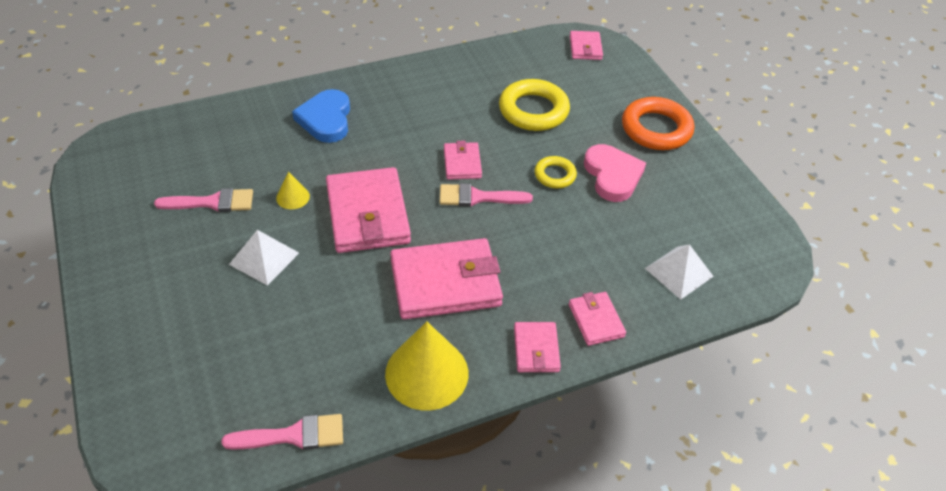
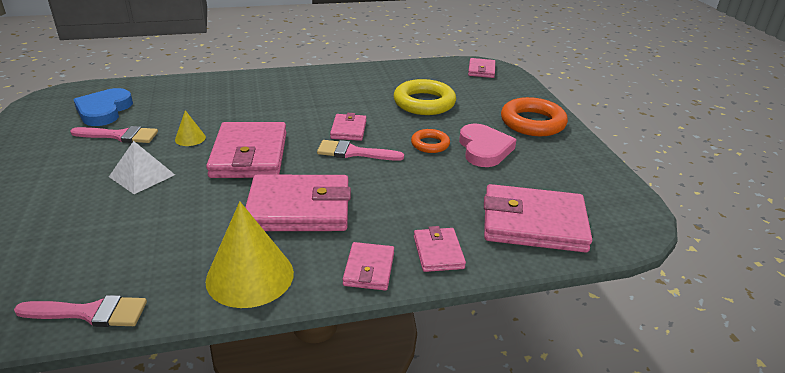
camera: 10 degrees right, 15 degrees down
blue heart [292,89,350,143] -> blue heart moved to [73,88,133,126]
yellow ring [534,156,577,188] -> orange ring [411,129,450,153]
white pyramid [645,244,714,300] -> pink wallet [484,184,592,253]

